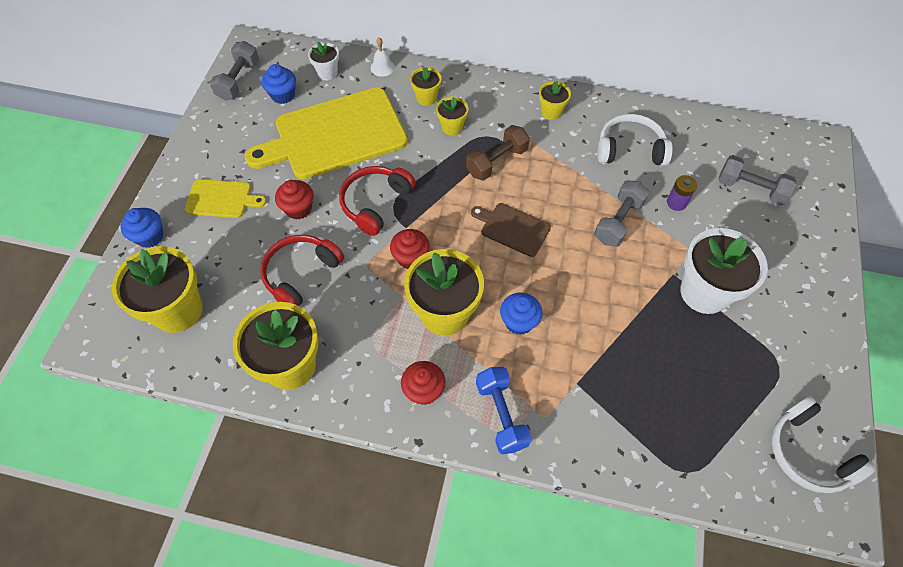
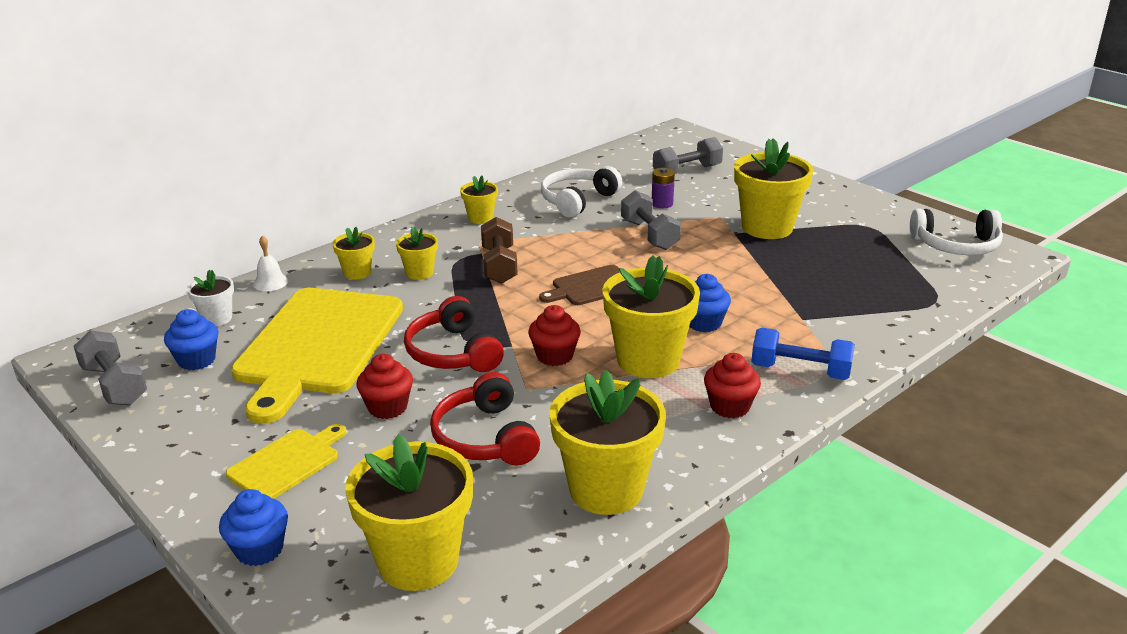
camera: 55 degrees left, 30 degrees down
white flower pot [680,228,768,314] -> yellow flower pot [734,138,813,239]

